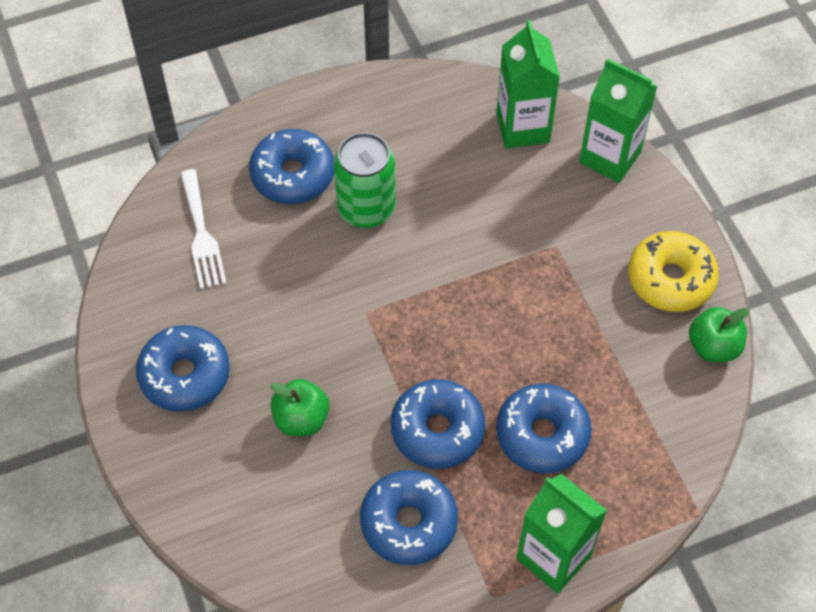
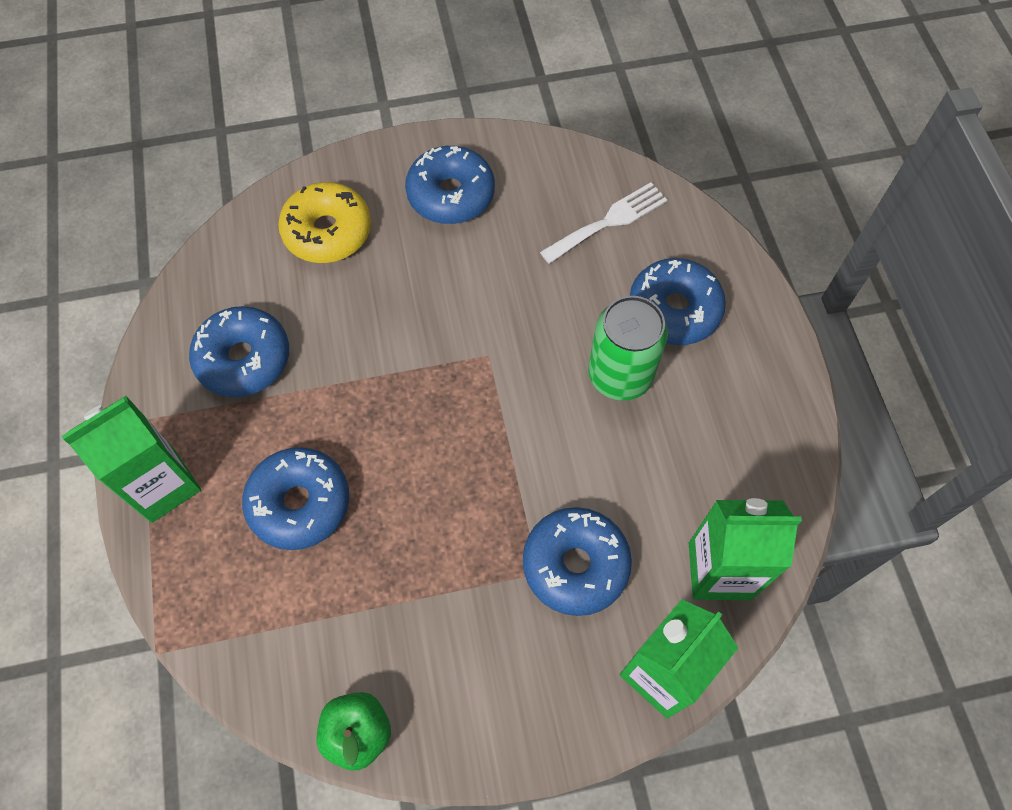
camera: 100 degrees right, 5 degrees up
white fork [180,169,226,289] -> white fork turned 150 degrees clockwise [540,182,667,264]
green apple [270,379,330,436] -> none
blue donut [391,379,486,469] -> blue donut moved to [523,507,632,616]
yellow donut [628,231,719,312] -> yellow donut moved to [278,182,371,263]

